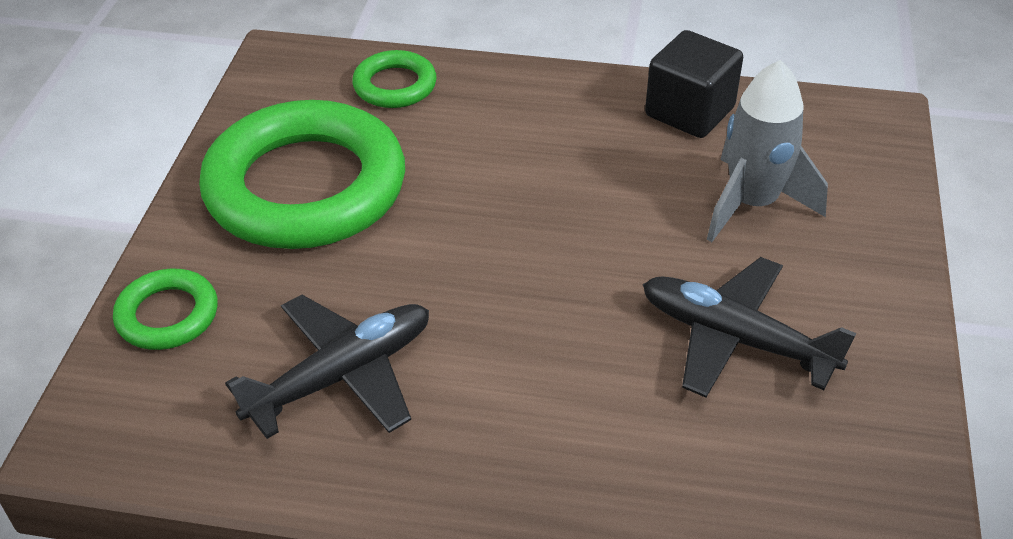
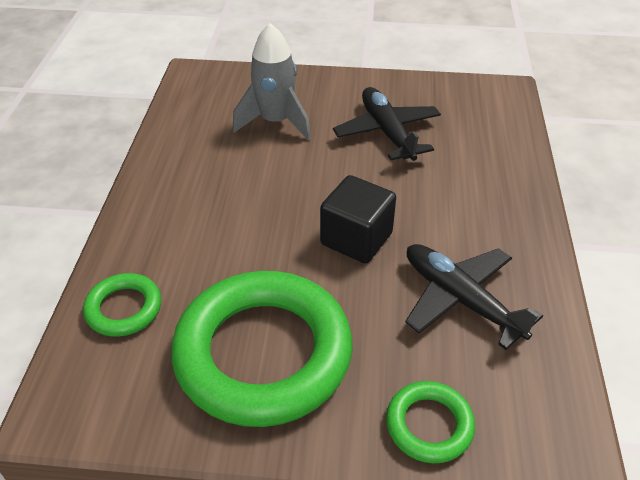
camera: 95 degrees left, 0 degrees up
black plane [643,257,857,398] -> black plane turned 135 degrees clockwise [333,87,441,161]
black cube [645,30,743,138] -> black cube moved to [320,175,396,264]

